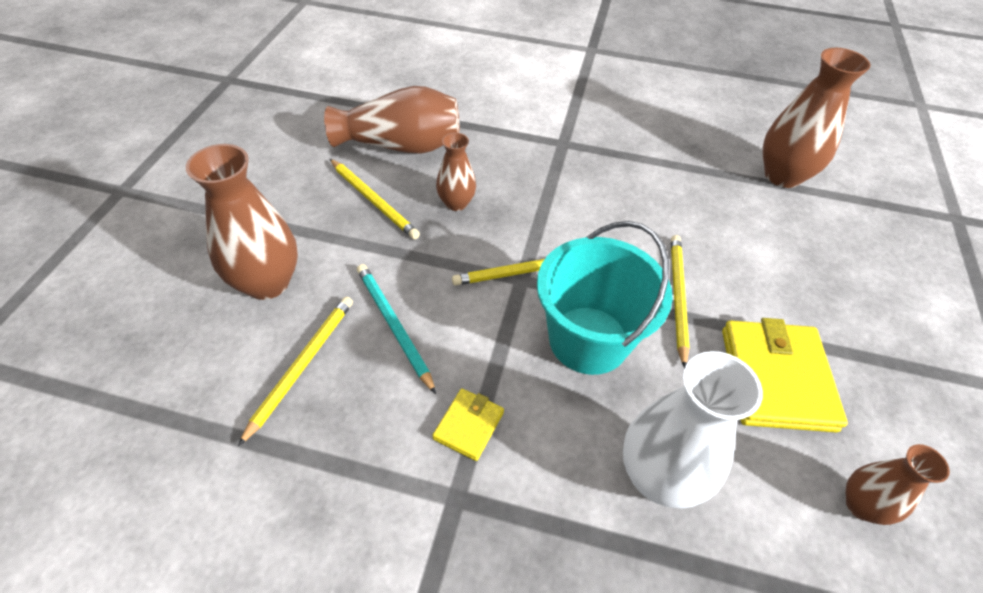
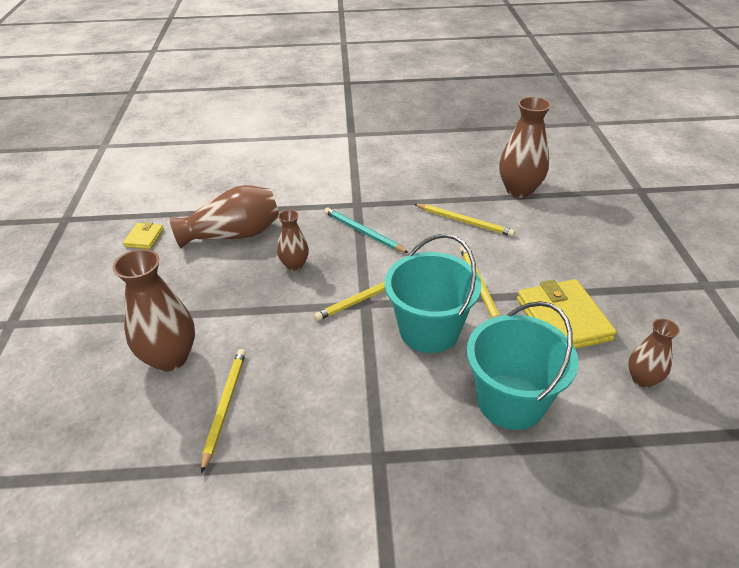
camera: 15 degrees left, 10 degrees down
yellow pencil [330,159,420,239] -> yellow pencil moved to [414,204,515,237]
turquoise pencil [357,264,436,394] -> turquoise pencil moved to [324,207,408,253]
yellow wallet [432,388,504,461] -> yellow wallet moved to [123,222,164,249]
white vase [623,351,763,508] -> turquoise bucket [467,301,578,430]

